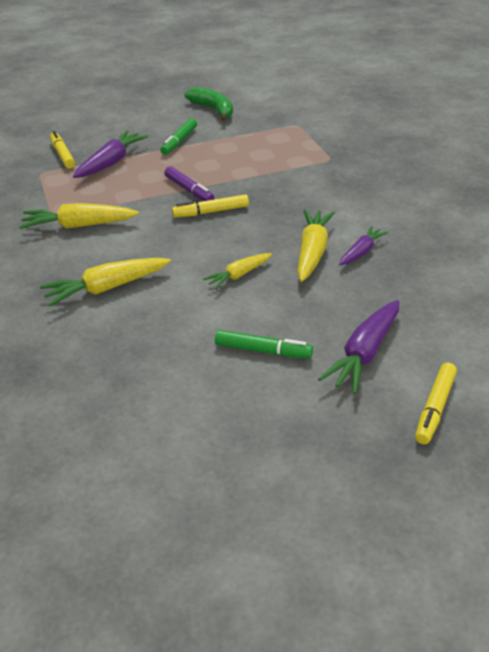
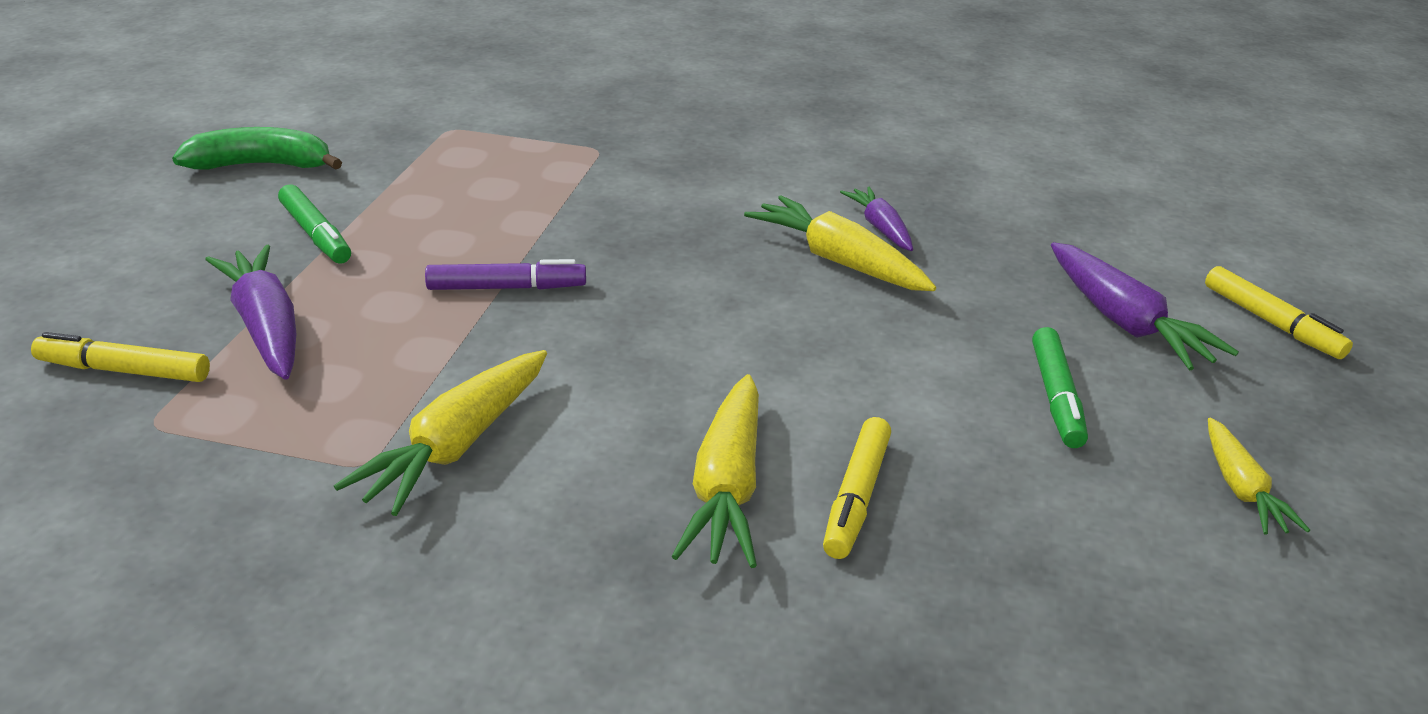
camera: 60 degrees left, 5 degrees down
yellow marker [172,194,249,218] -> yellow marker moved to [823,417,891,559]
yellow carrot [203,253,272,289] -> yellow carrot moved to [1208,418,1310,535]
green marker [215,330,313,359] -> green marker turned 135 degrees clockwise [1032,327,1088,448]

